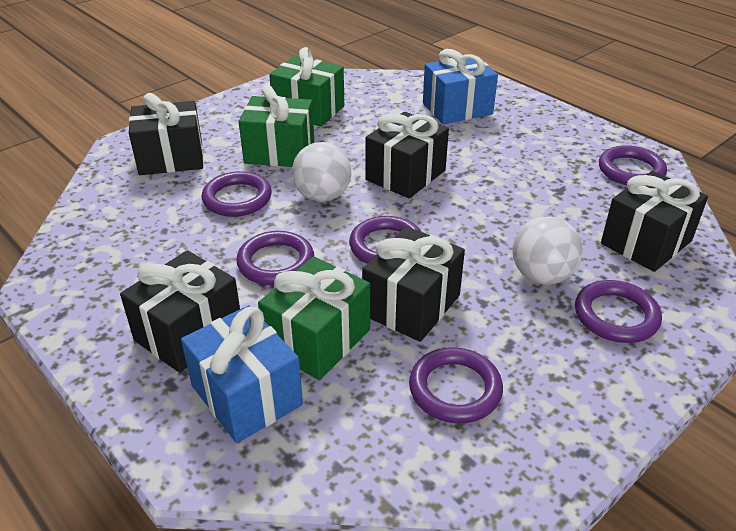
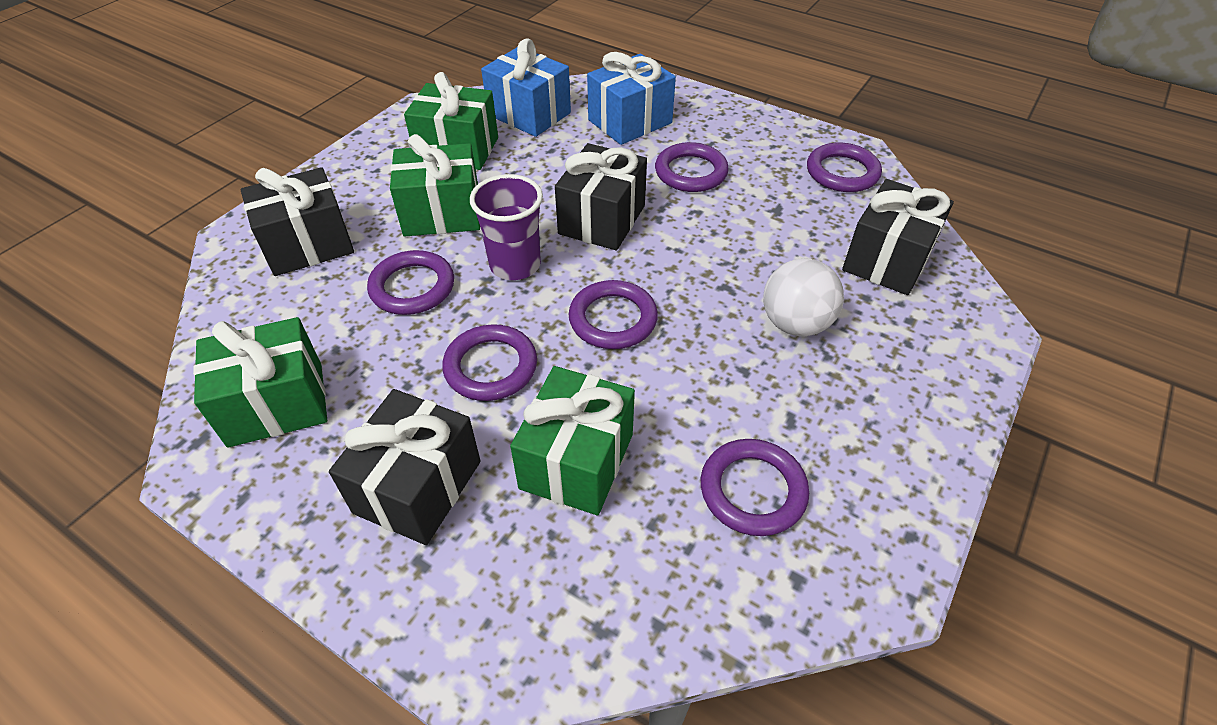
camera: 15 degrees left, 10 degrees up
blue gift [181,305,303,443] -> blue gift moved to [481,38,571,137]
white ball [292,142,351,202] -> purple cup [470,174,543,280]
black gift [362,226,465,342] -> none
purple ring [575,280,662,343] -> purple ring moved to [655,142,729,192]
none -> green gift [193,317,327,448]

